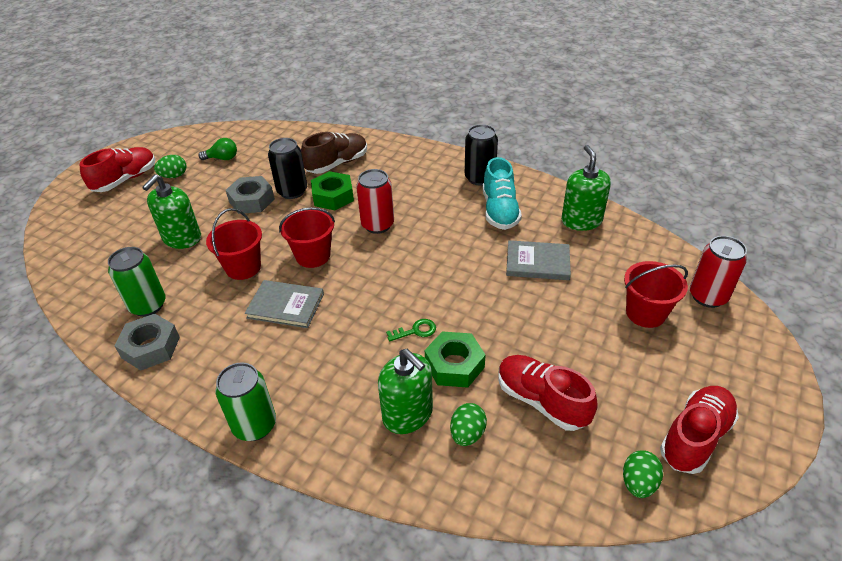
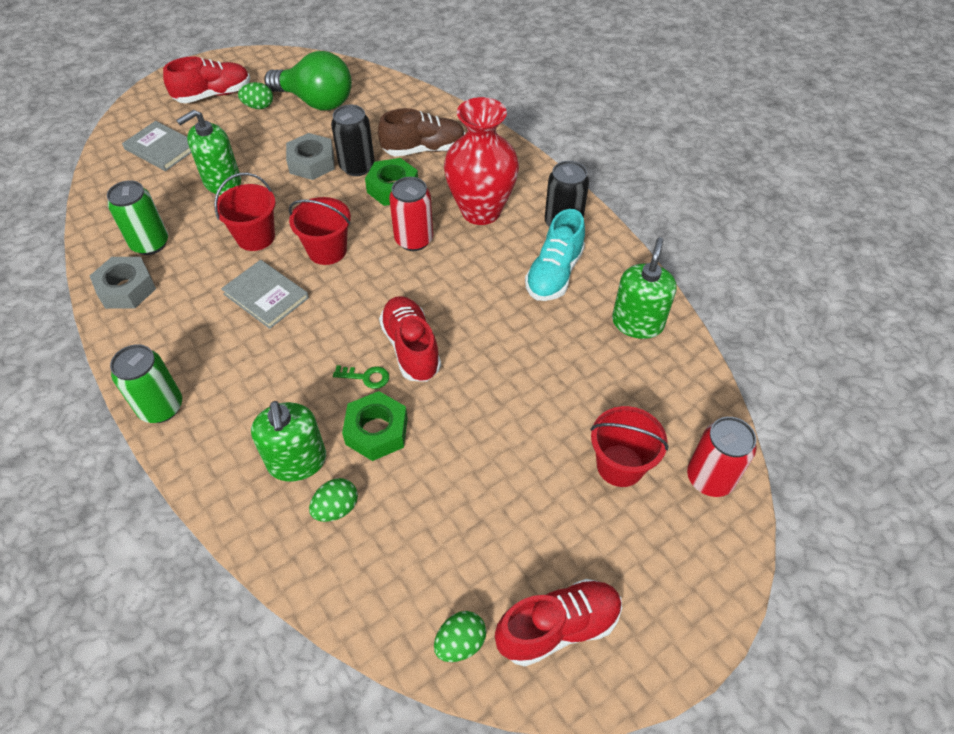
camera: 25 degrees right, 10 degrees up
green light bulb [198,138,237,160] -> green light bulb [264,51,352,110], size x2.17
red shoe [498,355,598,431] -> red shoe moved to [379,296,441,382]
grey book [506,240,571,280] -> grey book moved to [122,121,191,171]
none -> red vase [444,97,519,225]

